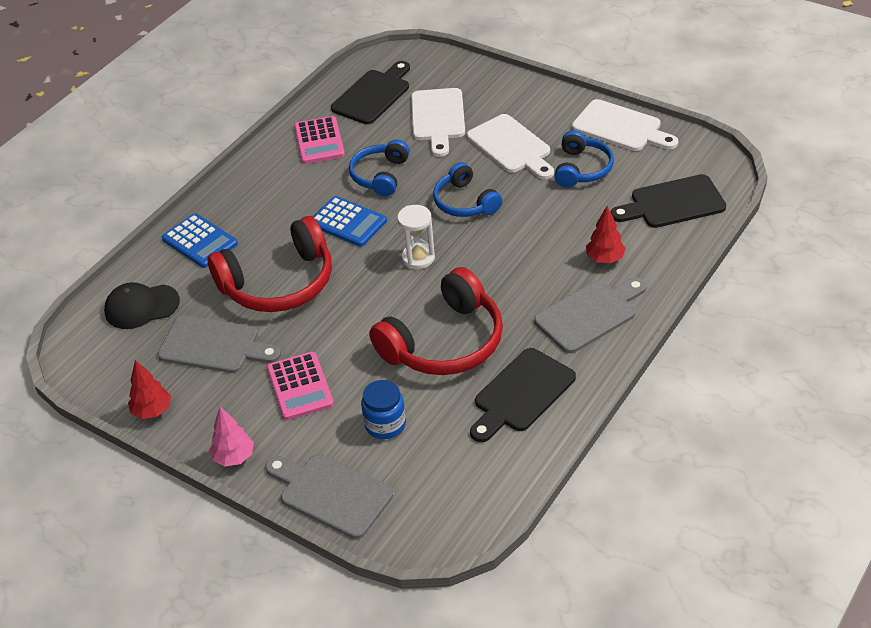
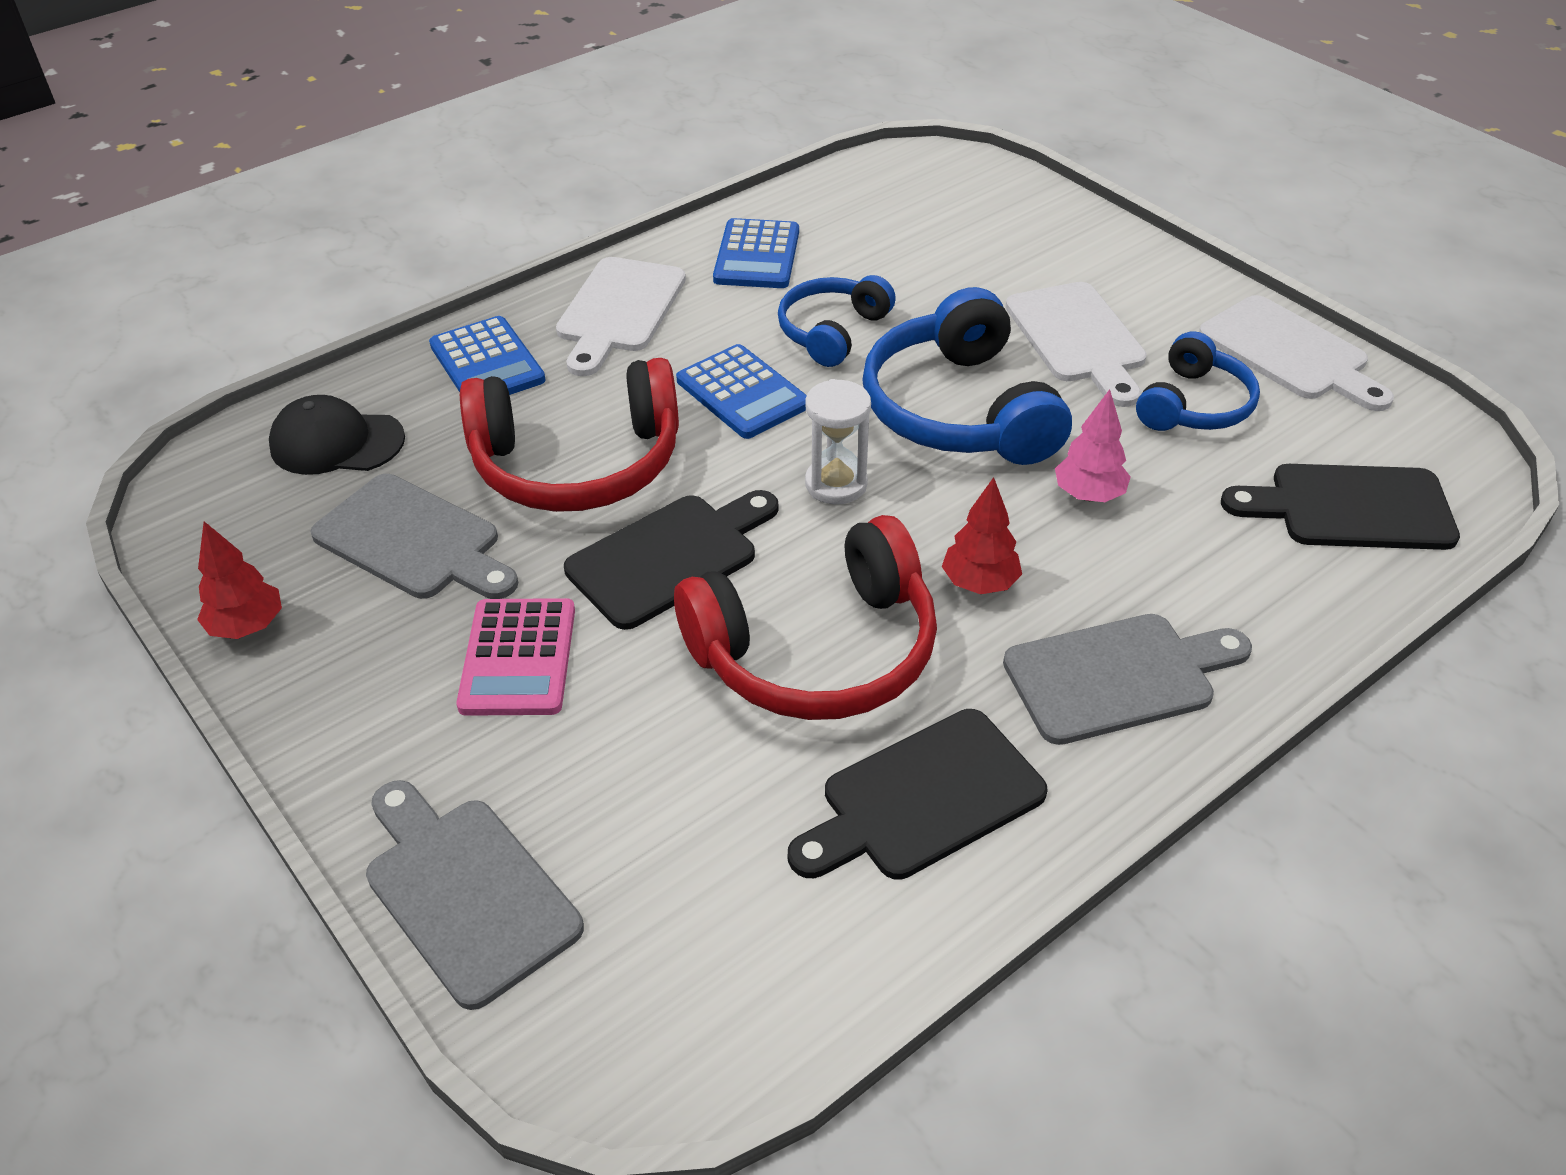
camera: 15 degrees right, 0 degrees up
pink tree [210,407,254,466] -> pink tree moved to [1055,389,1130,502]
pink calculator [294,116,345,164] -> blue calculator [713,218,799,288]
black cutting board [331,61,410,124] -> black cutting board moved to [564,490,779,630]
blue jar [361,380,406,439] -> none
white cutting board [411,88,465,157] -> white cutting board moved to [556,257,686,376]
blue headphones [433,162,502,217] -> blue headphones [862,287,1072,465], size x1.69
red tree [586,206,626,263] -> red tree moved to [942,477,1022,594]

